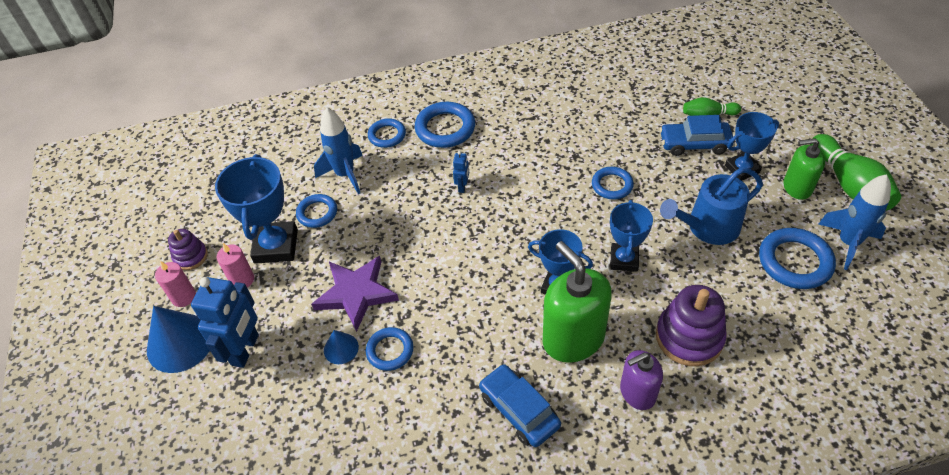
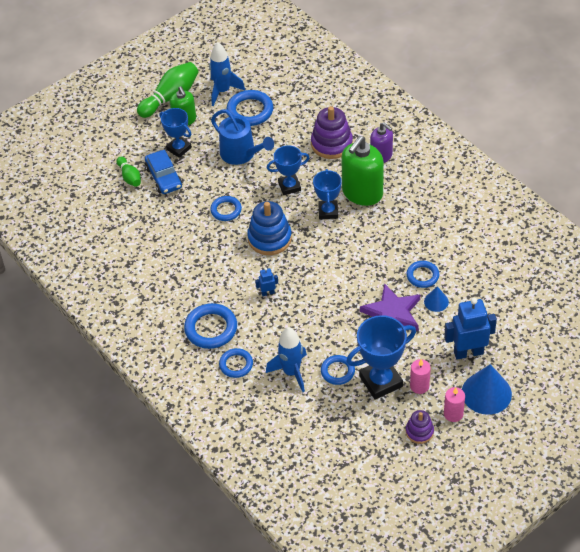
camera: 115 degrees left, 0 degrees up
blue car [479,364,561,447] -> none
none -> blue stacking toy [247,201,292,255]

